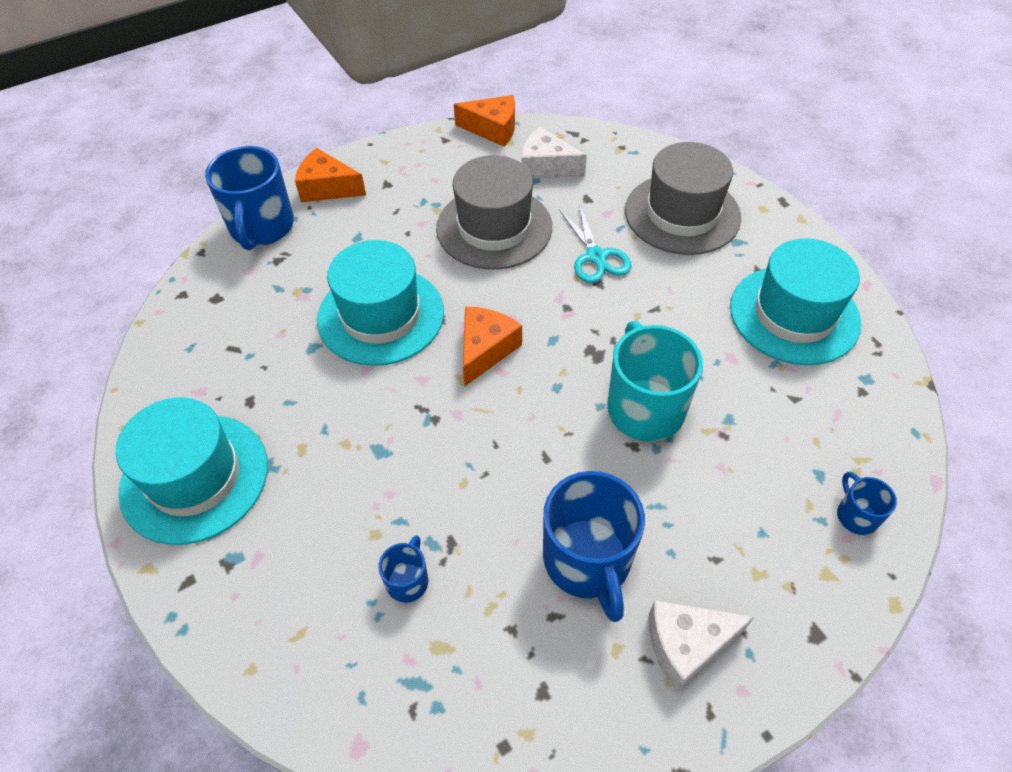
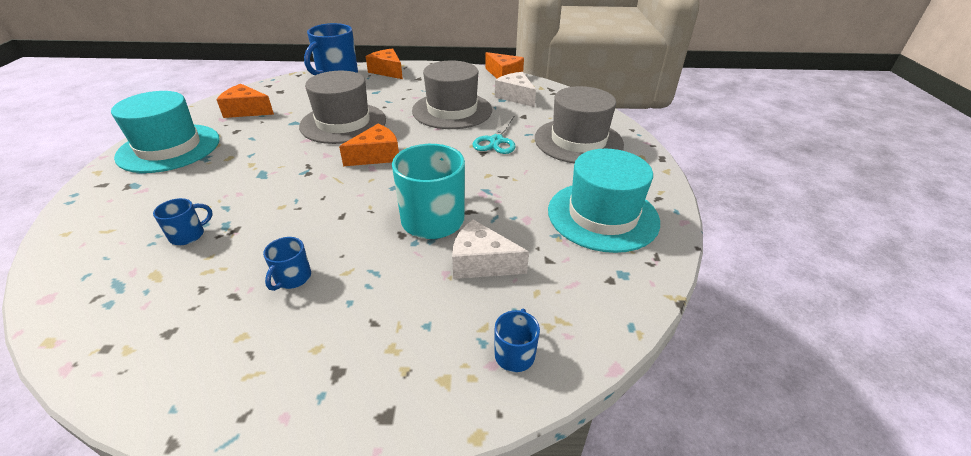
camera: 30 degrees right, 15 degrees down
turquoise hat [317,240,444,366] -> grey hat [299,71,386,144]
blue mug [543,471,645,622] -> blue mug [263,237,311,291], size x0.48
white cheese [649,600,754,691] -> white cheese moved to [452,219,529,279]
none -> orange cheese [216,84,274,118]

